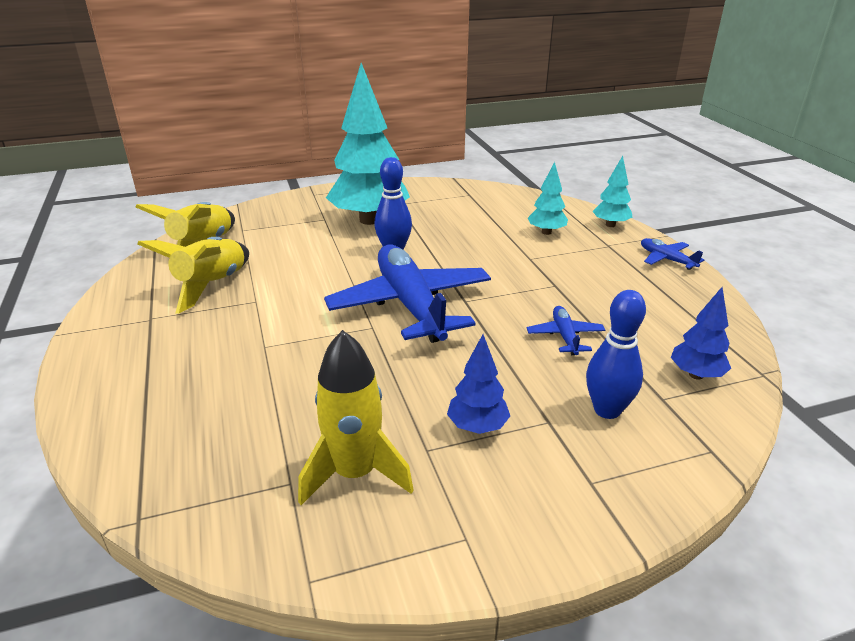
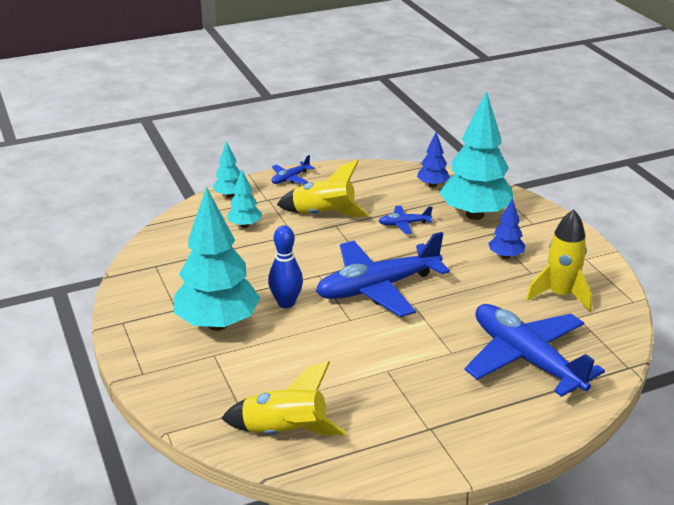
camera: 95 degrees left, 0 degrees up
yellow rocket [137,237,249,314] -> yellow rocket moved to [277,160,369,217]
blue bowling pin [586,290,646,419] -> turquoise tree [439,91,514,220]
none -> blue plane [464,304,605,397]

